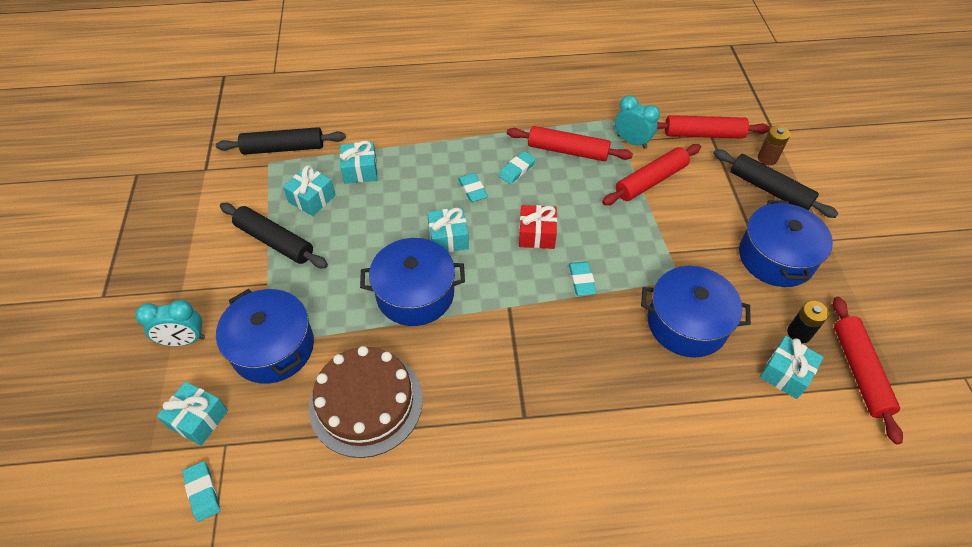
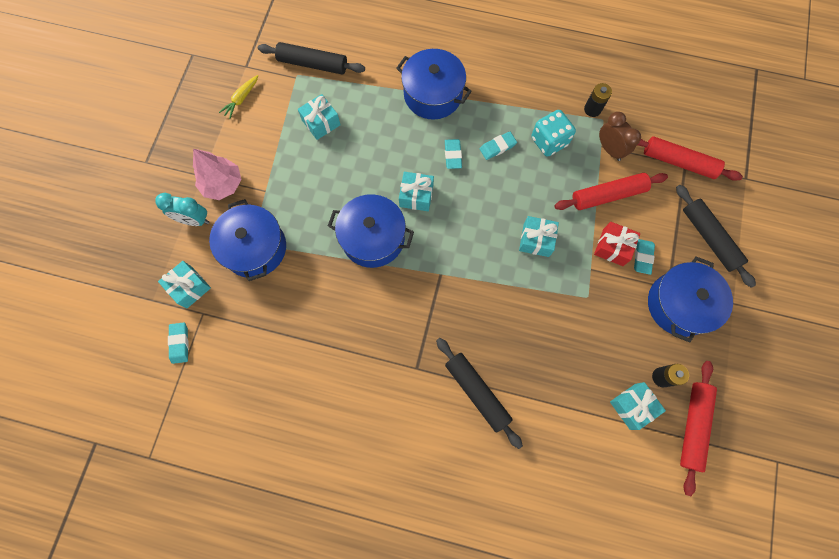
camera: 20 degrees right, 20 degrees up
black rolling pin [220,203,328,268] -> black rolling pin moved to [436,338,523,449]
brown cake [309,346,423,458] -> none
turquoise gift [340,141,378,184] -> turquoise gift moved to [519,216,559,257]
red rolling pin [507,126,633,161] -> turquoise dice [531,110,576,157]
red gift [519,205,557,249] -> red gift moved to [594,222,640,266]
turquoise eraser [569,261,597,296] -> turquoise eraser moved to [634,239,655,275]
turquoise clock [615,95,660,149] -> brown clock [599,112,641,161]
blue pot [641,266,751,358] -> blue pot moved to [396,49,472,120]
brown battery [758,125,790,165] -> none
none -> pink tree [193,149,242,200]
none -> yellow carrot [219,75,258,119]
none -> black battery [584,83,612,117]

